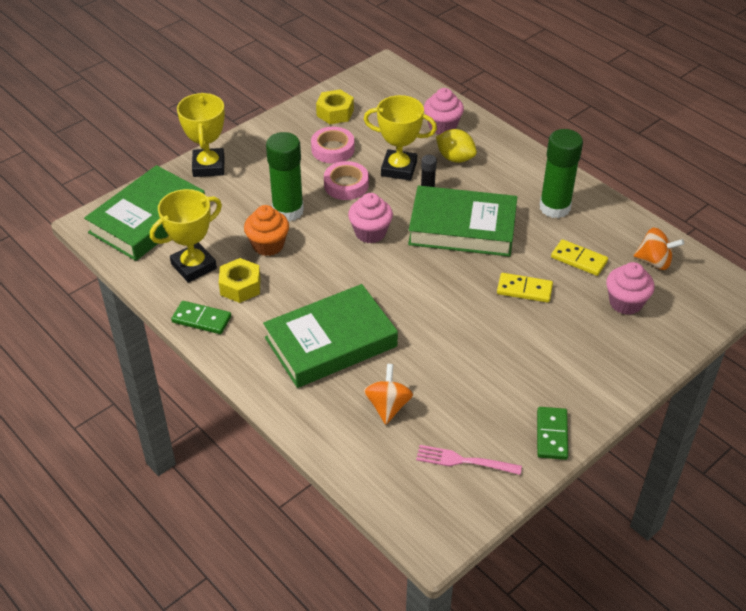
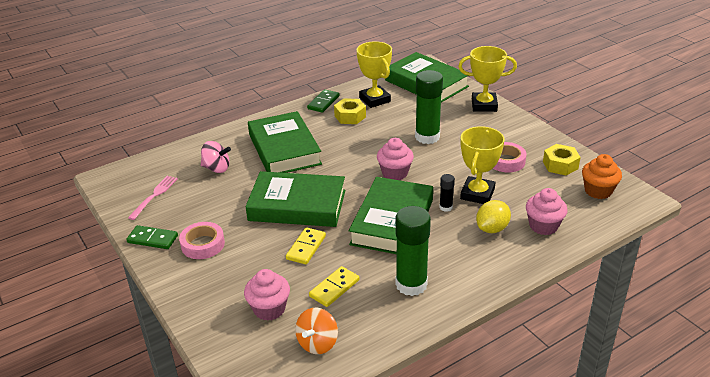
camera: 100 degrees right, 10 degrees down
orange cupcake [244,205,289,256] -> orange cupcake moved to [582,154,622,199]
pink tape [324,161,369,200] -> pink tape moved to [179,222,225,259]
orange spinning top [363,364,413,425] -> pink spinning top [201,141,231,173]
none -> green book [245,171,345,227]

